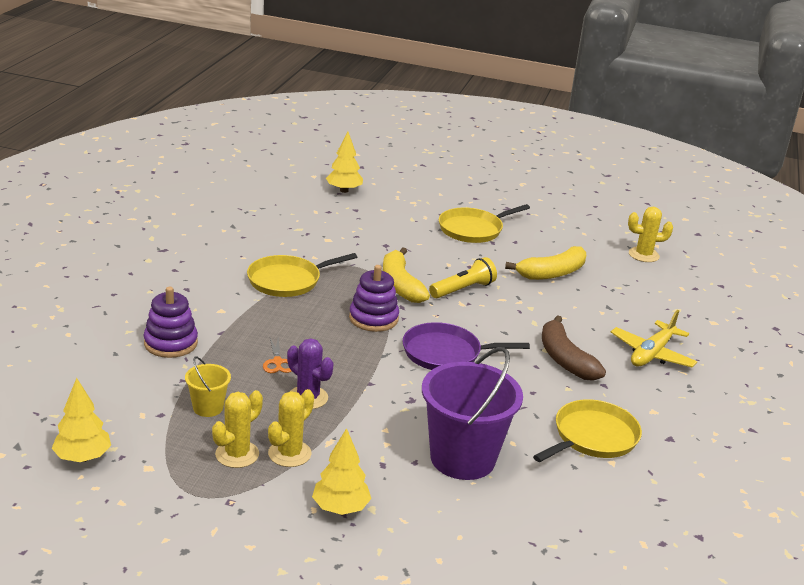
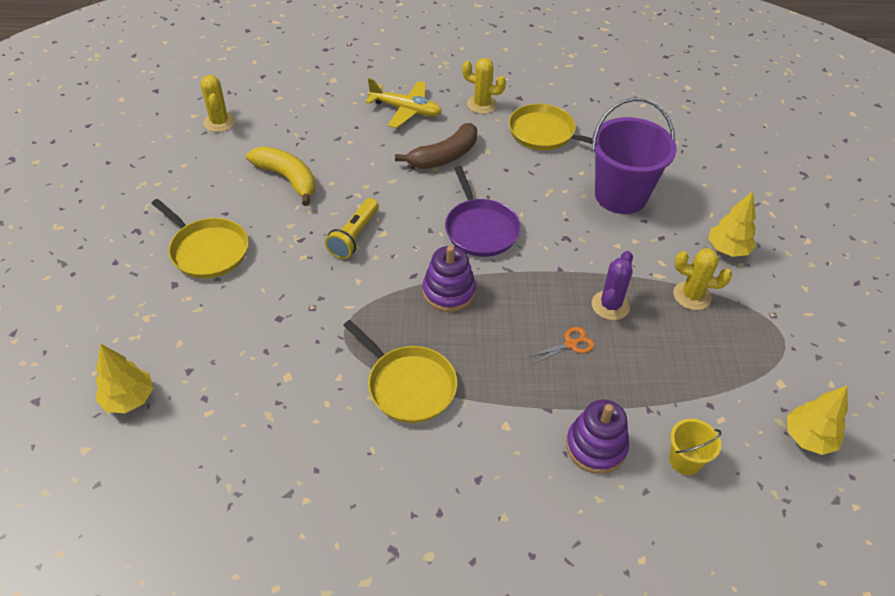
camera: 105 degrees left, 20 degrees up
yellow bucket [185,356,231,417] -> yellow bucket moved to [669,419,721,475]
yellow cactus [212,390,263,468] -> yellow cactus moved to [462,58,506,114]
yellow banana [383,248,430,303] -> none
yellow flashlight [429,257,497,298] -> yellow flashlight turned 105 degrees counterclockwise [325,198,379,259]

